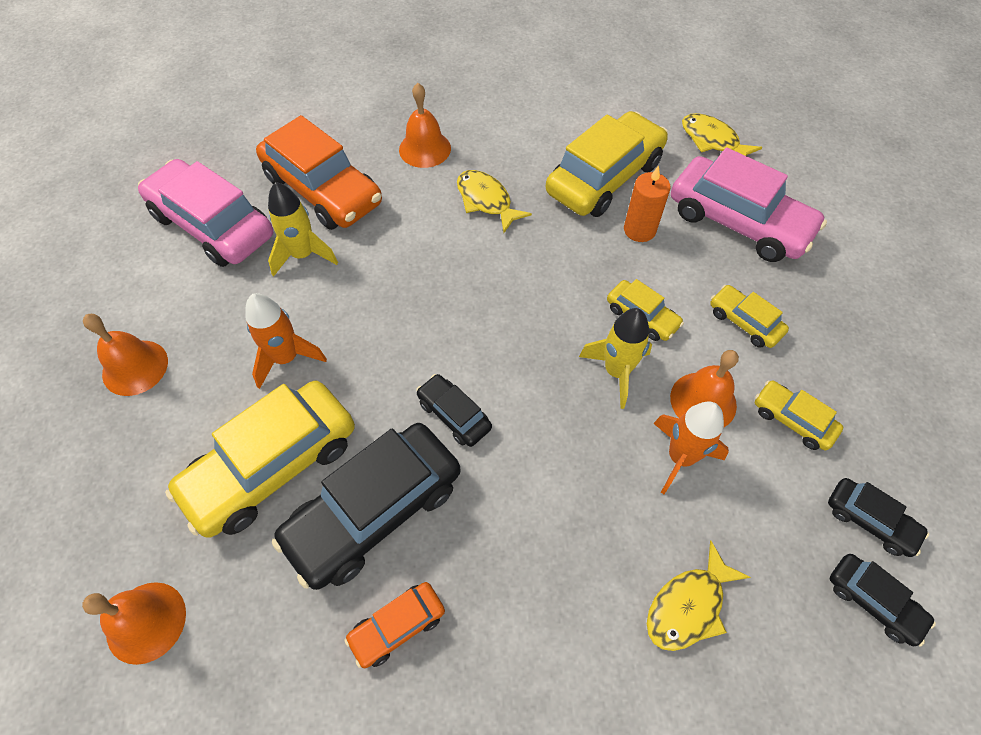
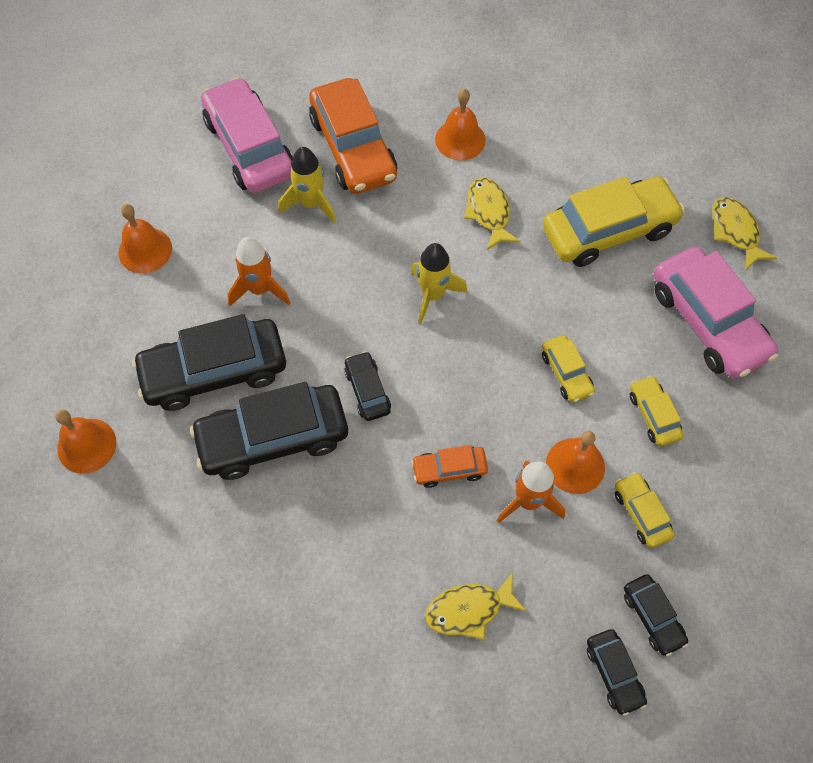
camera: 25 degrees right, 5 degrees up
yellow car [165,381,355,538] -> black car [132,314,286,411]
orange car [344,582,445,668] -> orange car moved to [411,445,488,488]
yellow rocket [579,308,652,409] -> yellow rocket moved to [411,243,468,324]
orange candle [624,165,671,242] -> none

